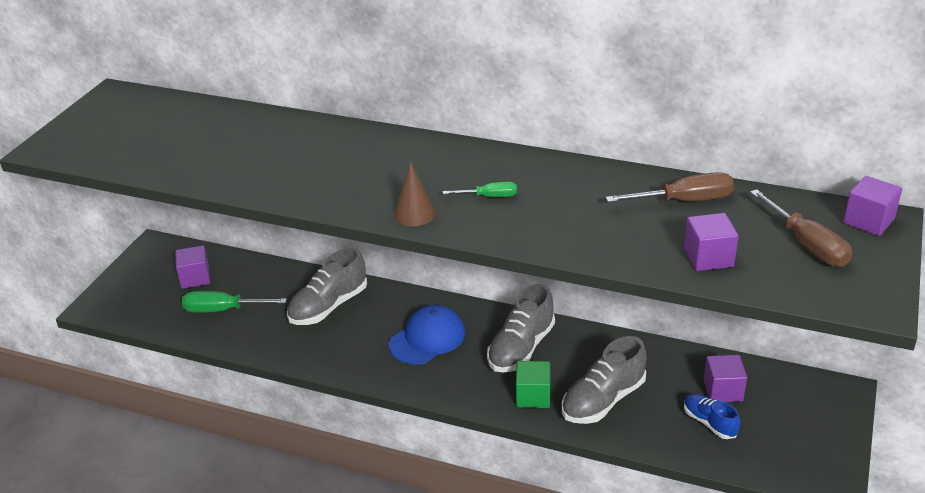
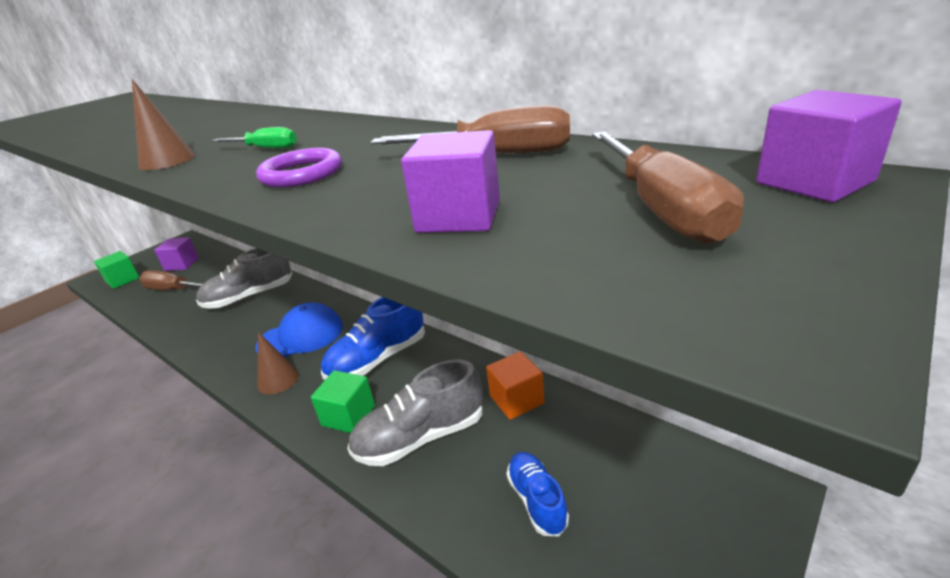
camera: 20 degrees right, 5 degrees down
green screwdriver [182,291,287,313] -> brown screwdriver [139,270,203,290]
grey shoe [487,284,555,373] -> blue shoe [321,297,425,380]
purple cube [703,355,747,402] -> none
none -> green cube [94,251,140,289]
none -> purple ring [256,148,342,187]
none -> brown cone [257,332,299,395]
none -> orange cube [486,352,544,420]

